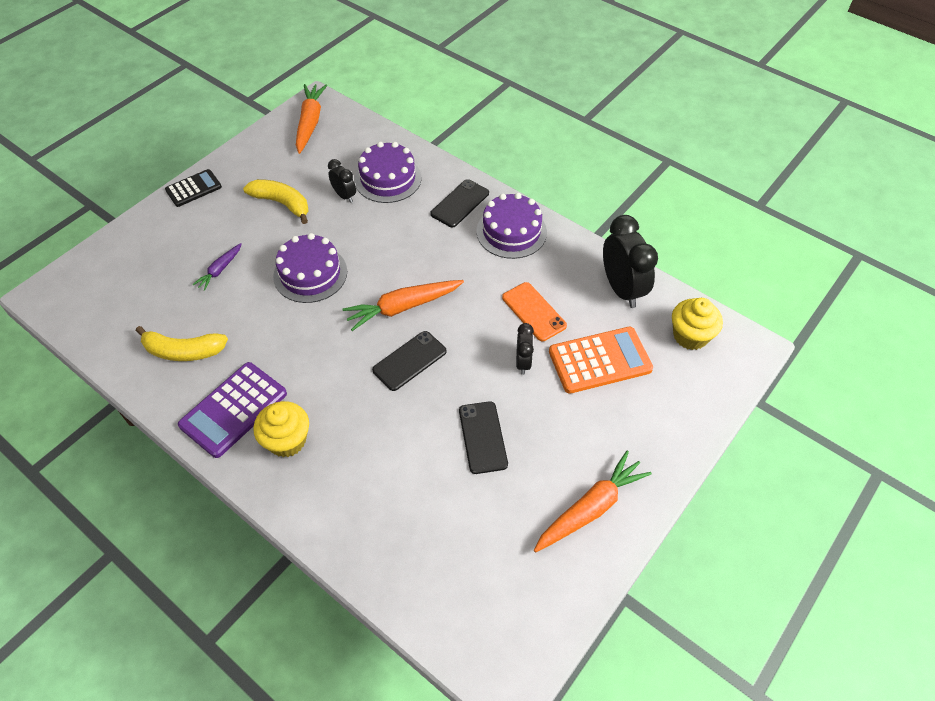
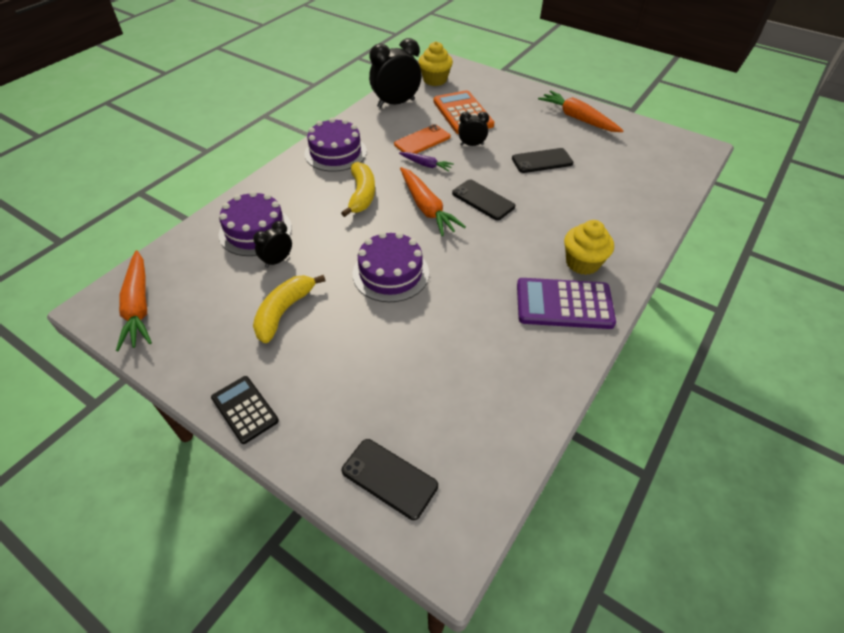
camera: 95 degrees left, 5 degrees down
yellow banana [136,326,228,361] -> yellow banana moved to [341,162,375,217]
purple calculator [178,362,287,458] -> purple calculator turned 150 degrees clockwise [517,278,616,329]
purple carrot [192,243,242,291] -> purple carrot moved to [399,152,454,172]
orange carrot [296,84,327,154] -> orange carrot turned 105 degrees counterclockwise [116,250,152,351]
black phone [430,179,489,227] -> black phone moved to [342,439,438,520]

